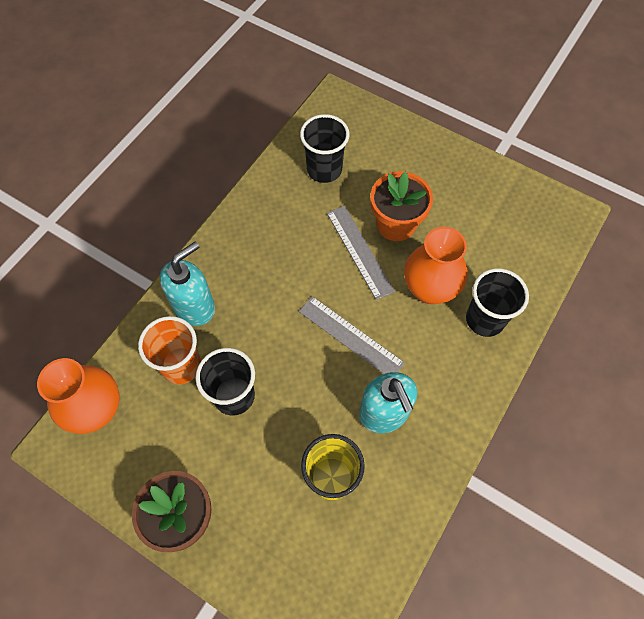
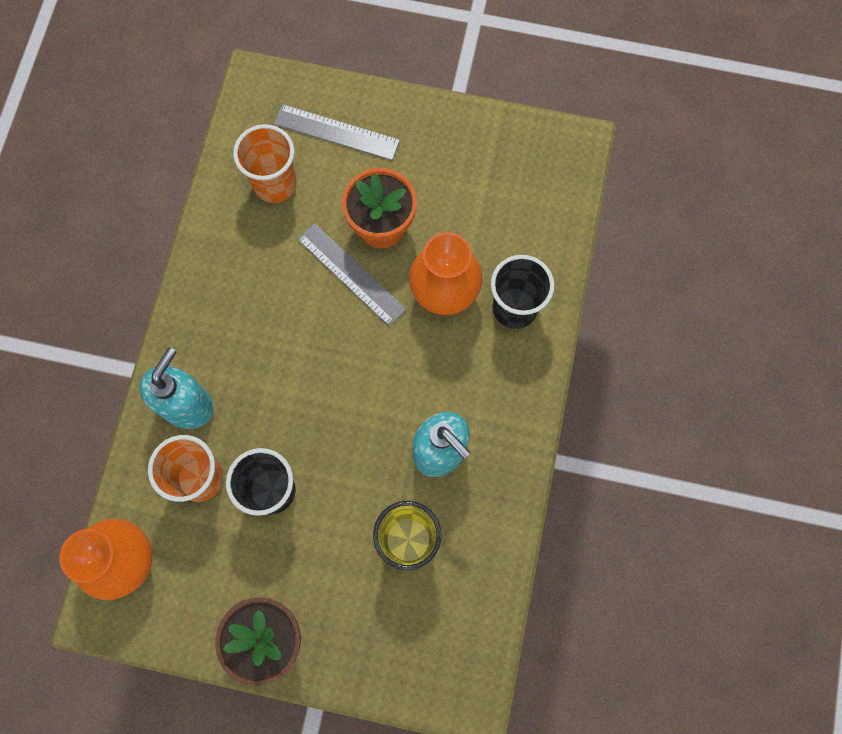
camera: 20 degrees left, 10 degrees up
grey ruler [299,296,405,374] -> grey ruler moved to [274,104,400,161]
black cup [300,114,350,183] -> orange cup [233,124,297,203]

